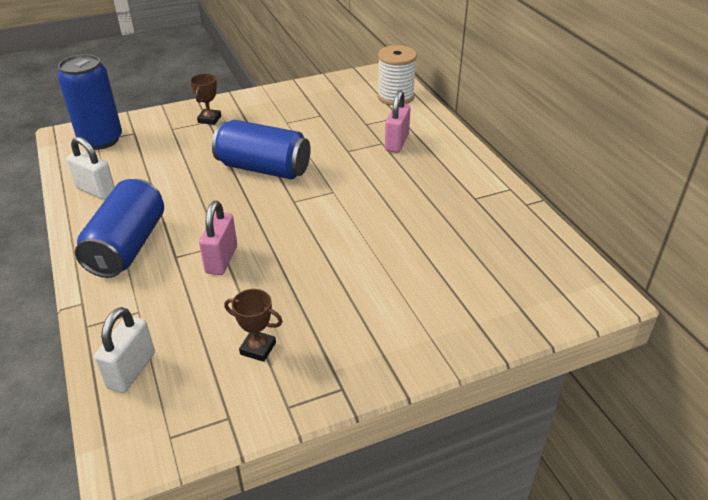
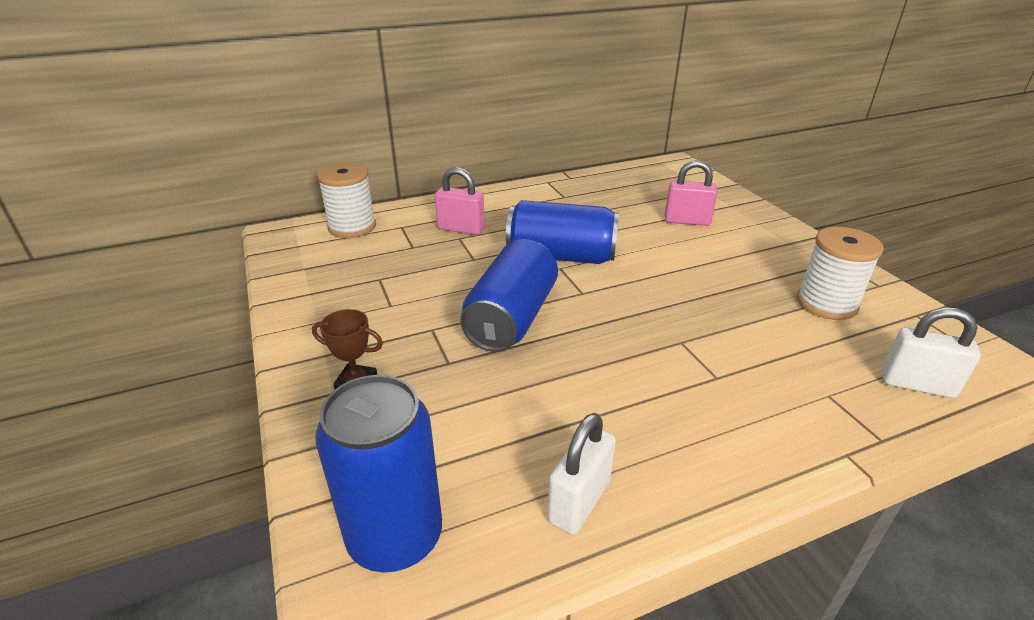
camera: 90 degrees left, 5 degrees down
blue can [75,179,164,278] -> blue can moved to [506,200,619,264]
pink padlock [199,201,237,275] -> pink padlock moved to [665,160,718,226]
brown trophy [224,289,283,362] -> white spool [797,227,884,320]

